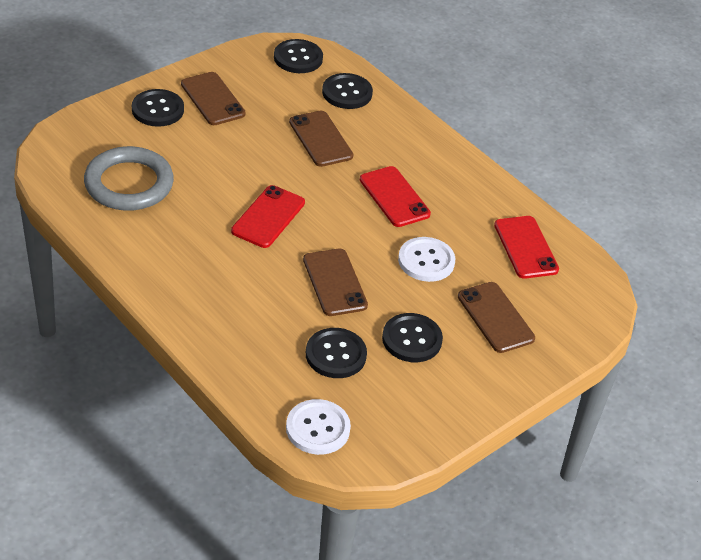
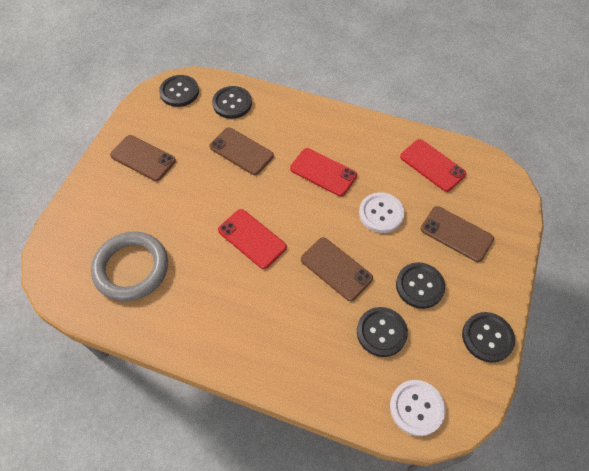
camera: 25 degrees left, 15 degrees up
black button [132,89,184,127] -> black button moved to [462,312,515,363]
red phone [231,185,305,248] -> red phone turned 45 degrees counterclockwise [218,209,287,269]

